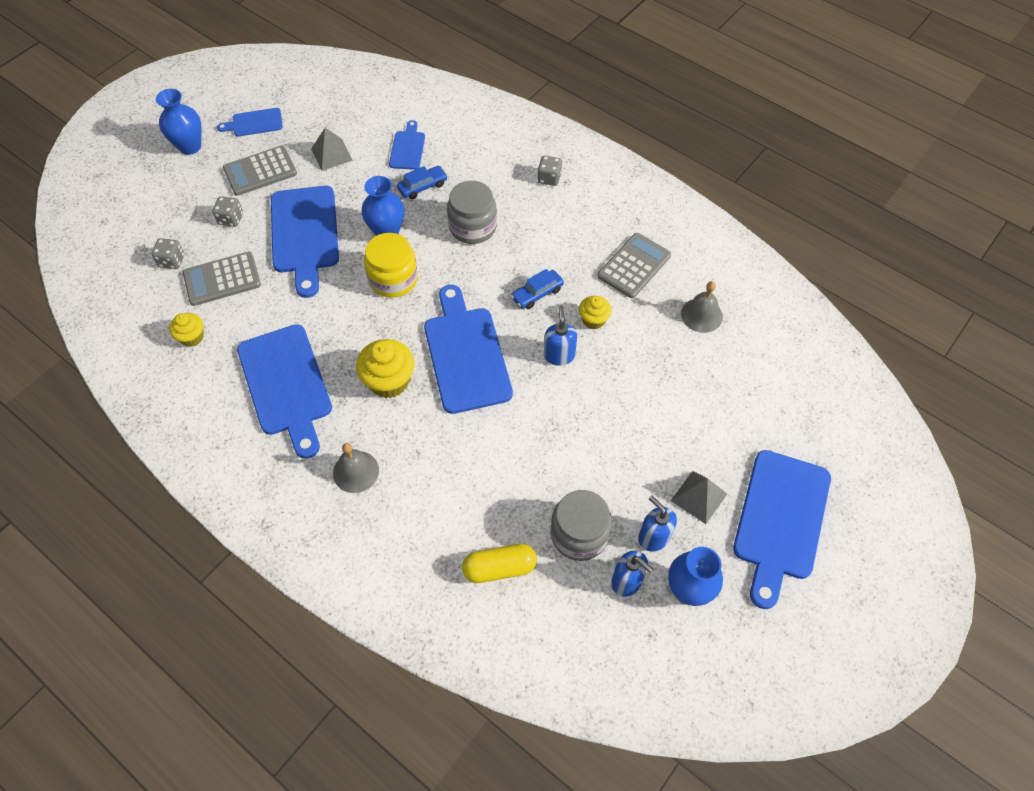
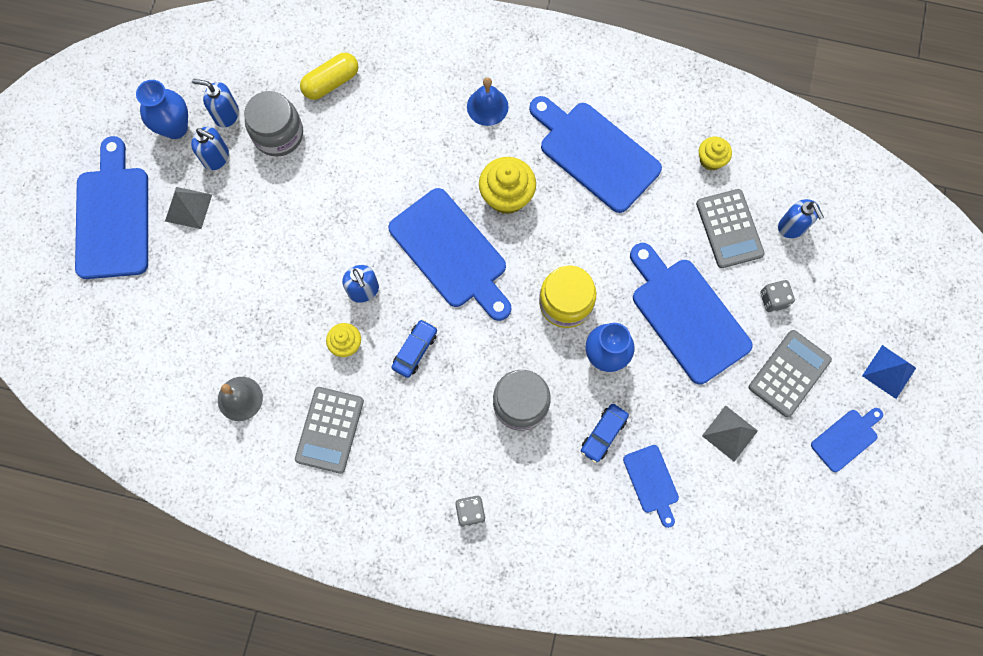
camera: 155 degrees right, 15 degrees up
grey dice [152,238,184,269] -> blue soap dispenser [778,199,824,238]
blue vase [156,89,201,155] -> blue pyramid [862,345,916,399]
grey calculator [183,252,261,306] -> grey calculator turned 120 degrees clockwise [696,189,765,268]
grey bell [333,443,379,493] -> blue bell [467,77,509,126]

